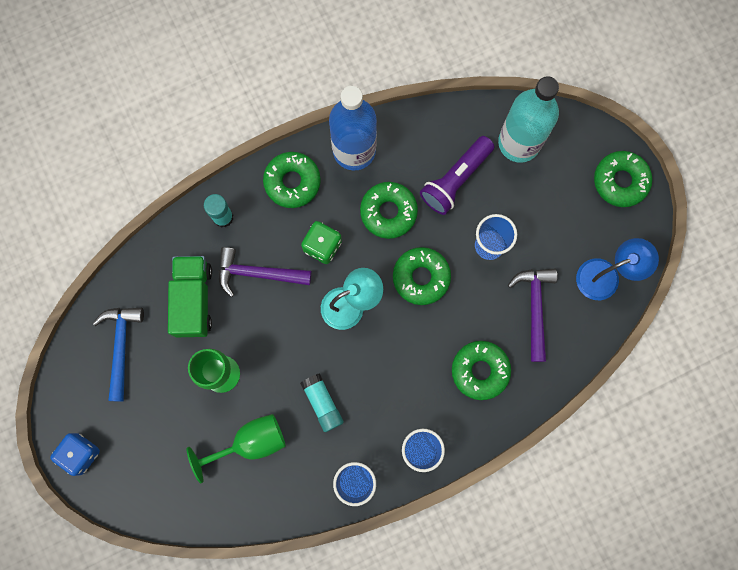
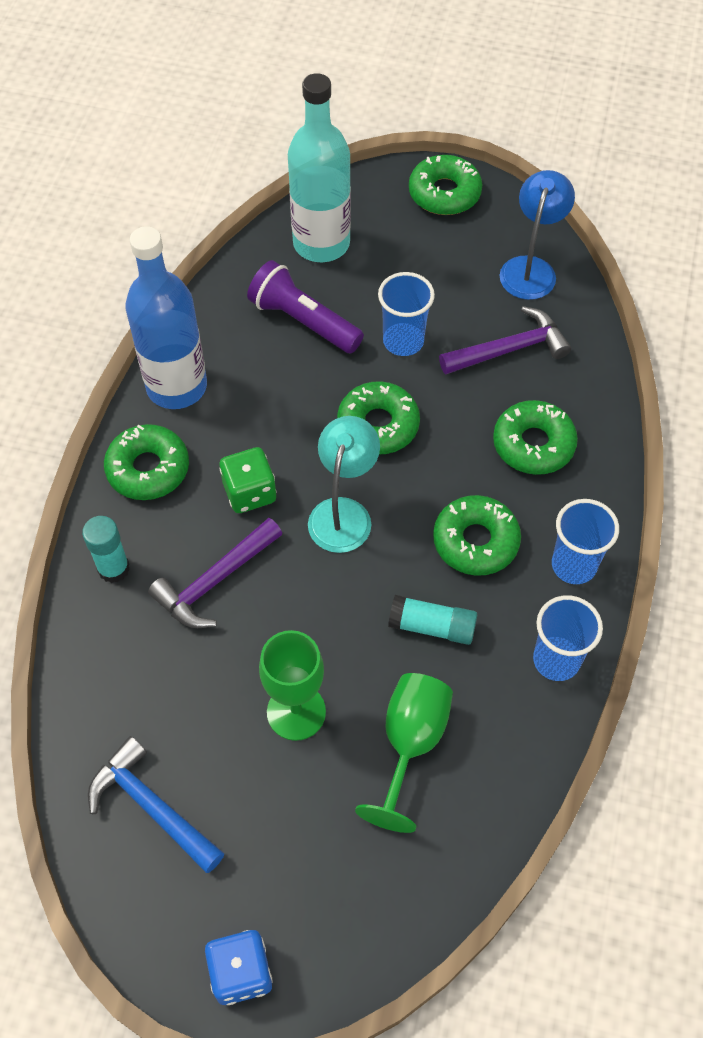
camera: 50 degrees left, 20 degrees down
green truck [168,256,212,337] -> none
green donut [360,182,418,239] -> green donut moved to [433,495,521,576]
purple flashlight [420,136,495,215] -> purple flashlight turned 135 degrees clockwise [247,260,364,353]
purple hammer [508,269,557,362] -> purple hammer turned 120 degrees clockwise [439,306,571,374]

